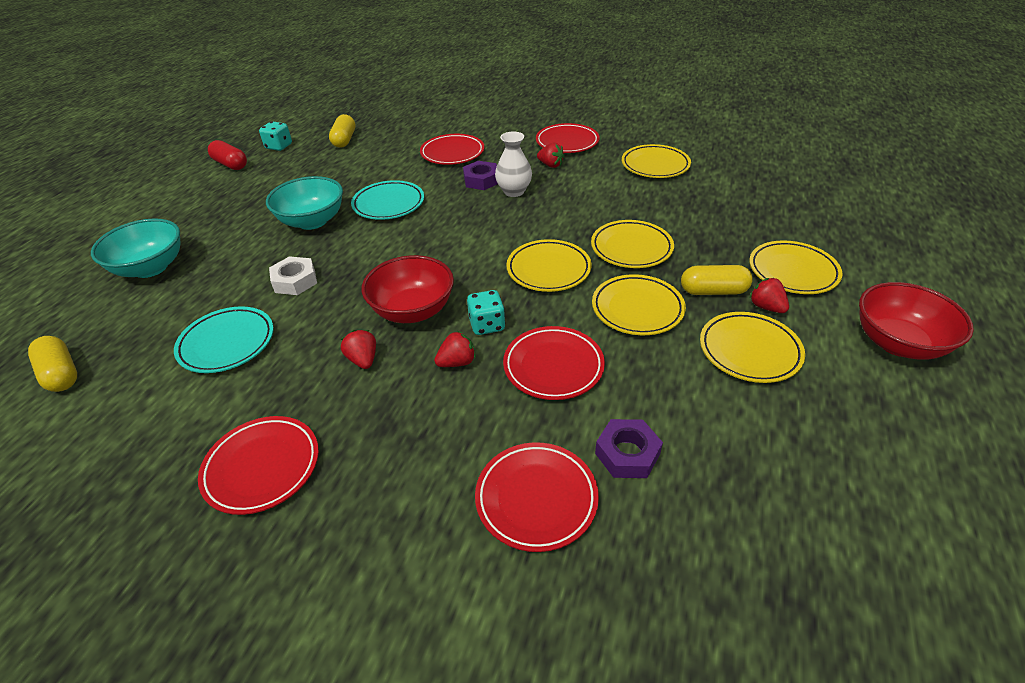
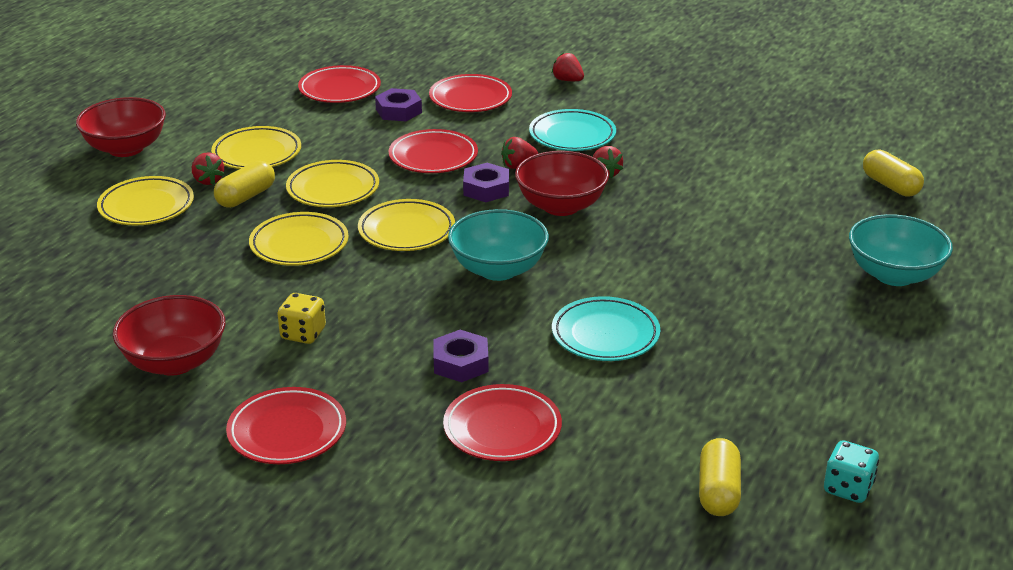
camera: 175 degrees left, 10 degrees down
turquoise plate [174,306,274,373] -> turquoise plate moved to [529,109,616,151]
red plate [198,416,319,515] -> red plate moved to [298,65,381,103]
red capsule [208,140,247,170] -> none
turquoise bowl [266,176,343,230] -> turquoise bowl moved to [448,209,549,281]
white nut [269,256,317,295] -> none
turquoise dice [467,290,505,335] -> purple nut [463,163,509,202]
white vase [495,132,532,197] -> none
red strawberry [537,143,564,168] -> red strawberry moved to [552,52,584,81]
yellow plate [622,144,691,178] -> red bowl [113,295,225,376]
yellow capsule [681,265,753,295] -> yellow capsule turned 60 degrees counterclockwise [214,161,275,208]
none -> yellow dice [277,293,326,344]

